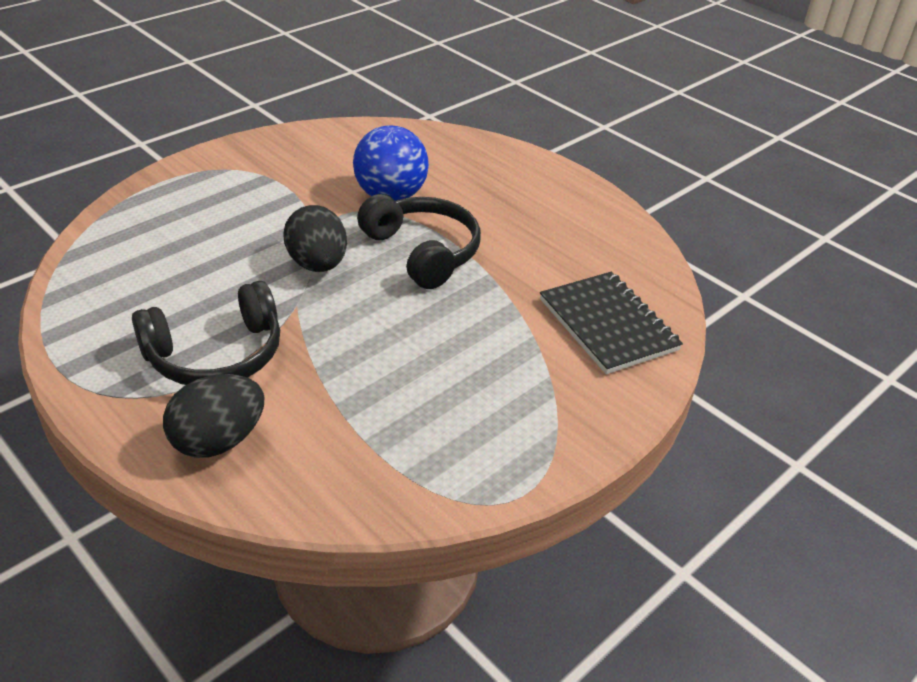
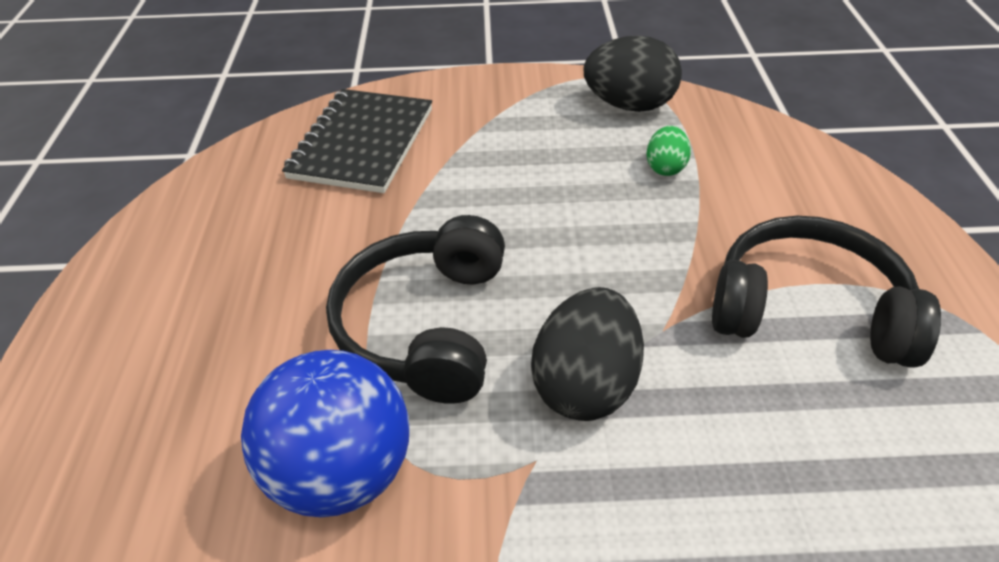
camera: 135 degrees left, 5 degrees up
black egg [163,374,264,458] -> black egg moved to [583,36,682,112]
none -> green egg [646,126,691,176]

